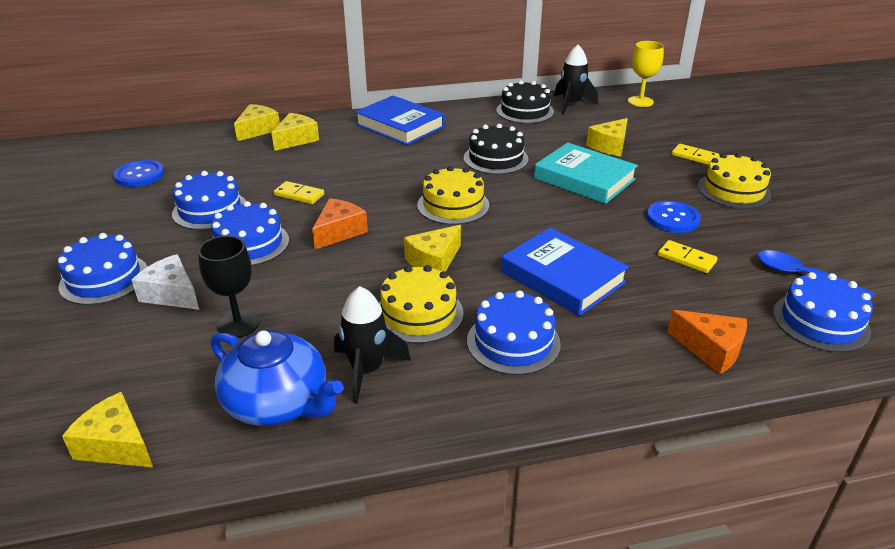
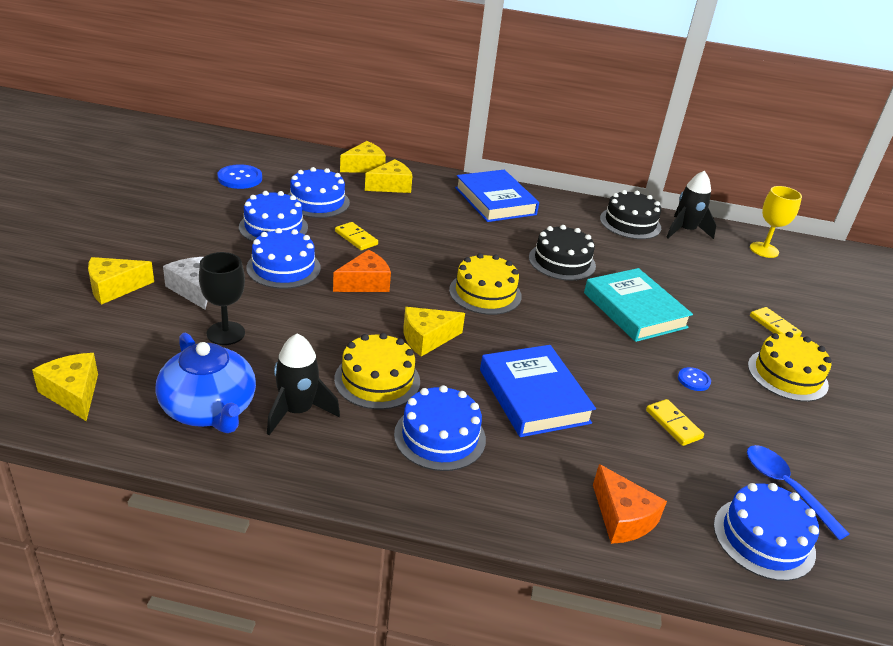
camera: 20 degrees right, 0 degrees up
blue cake [58,233,147,305] -> blue cake moved to [288,167,350,218]
yellow cheese [586,118,628,157] -> yellow cheese moved to [88,257,154,305]
blue button [646,201,701,233] -> blue button [678,367,711,391], size x0.57

